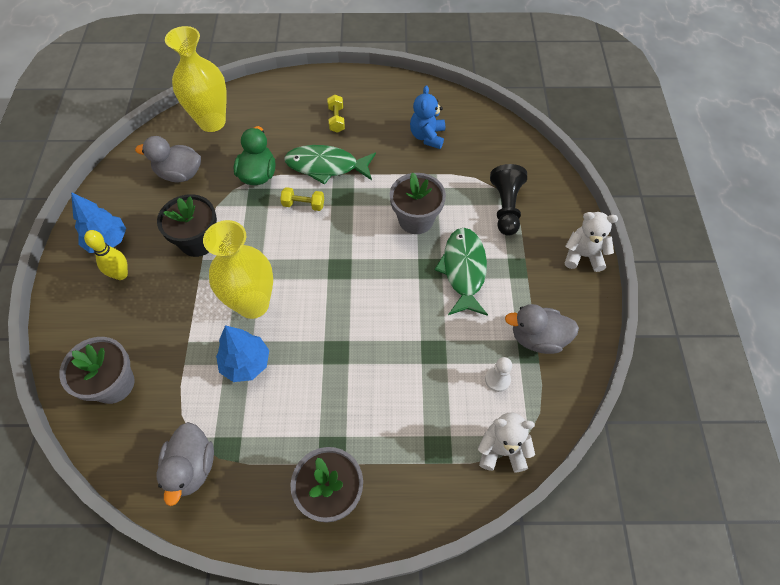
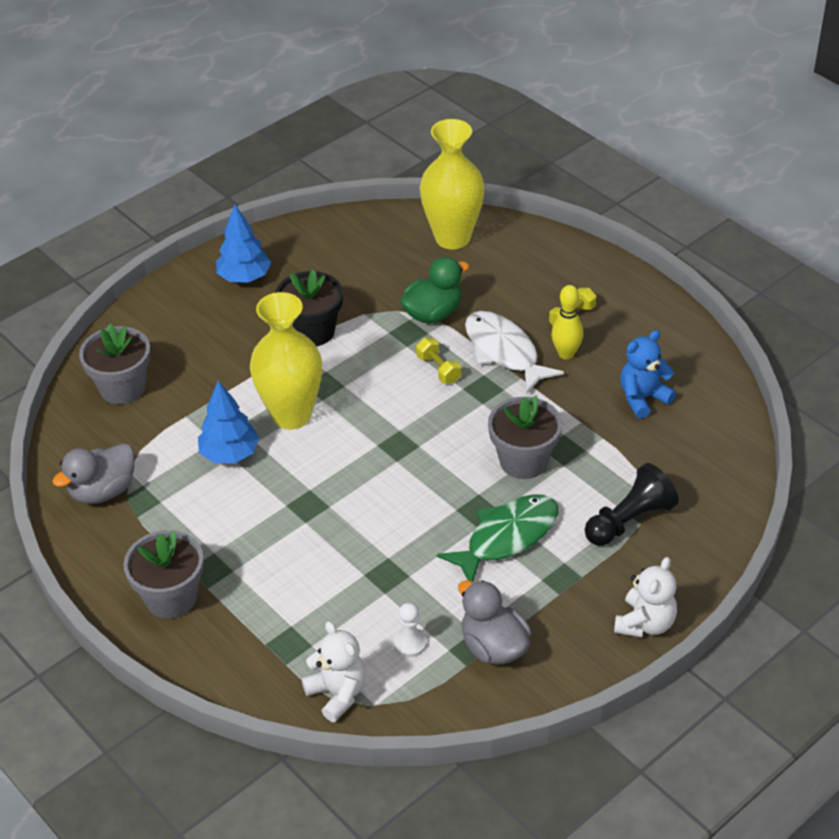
camera: 50 degrees right, 15 degrees down
yellow bowling pin [84,230,128,280] -> yellow bowling pin moved to [551,285,583,359]
grey duck [135,136,201,182] -> none
green fish [284,145,376,185] -> white fish [465,311,564,393]
white teddy bear [565,212,618,272] -> white teddy bear turned 60 degrees clockwise [614,557,677,638]

